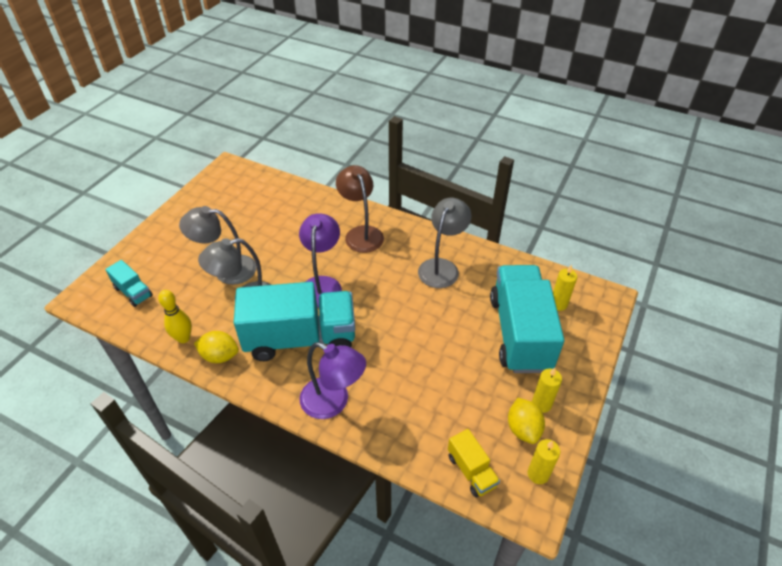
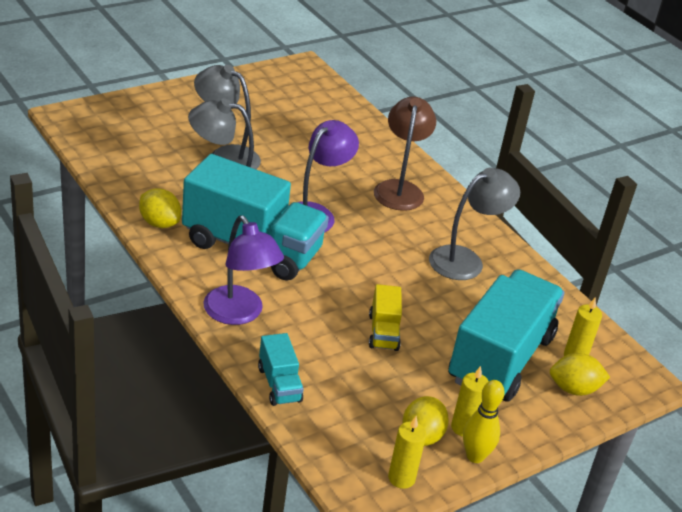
camera: 25 degrees right, 10 degrees down
turquoise truck [105,260,153,307] -> turquoise truck moved to [258,333,304,406]
yellow bowling pin [158,290,192,343] -> yellow bowling pin moved to [463,380,504,463]
yellow truck [448,429,500,497] -> yellow truck moved to [369,284,402,351]
none -> yellow lemon [550,353,610,396]

